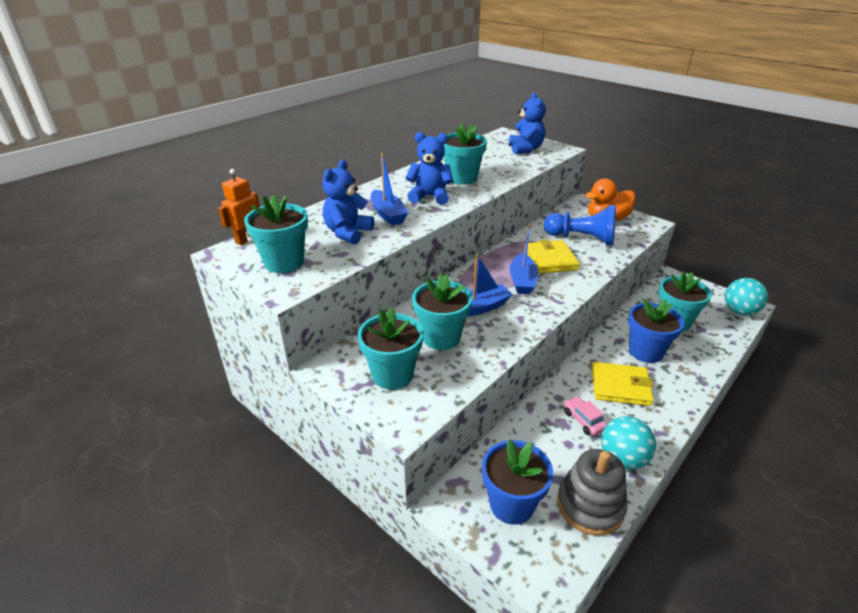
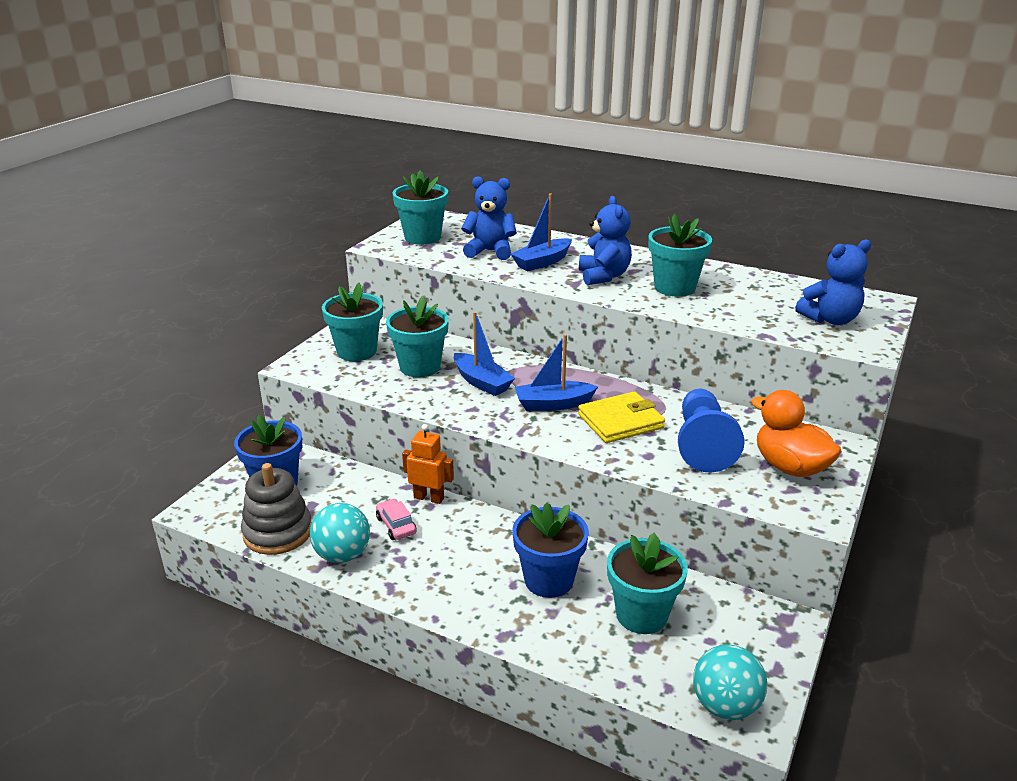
camera: 75 degrees right, 5 degrees down
orange robot [218,169,260,245] -> orange robot moved to [402,424,454,504]
pink car [564,396,607,436] -> pink car turned 75 degrees counterclockwise [376,499,416,540]
yellow wallet [592,362,654,406] -> none

